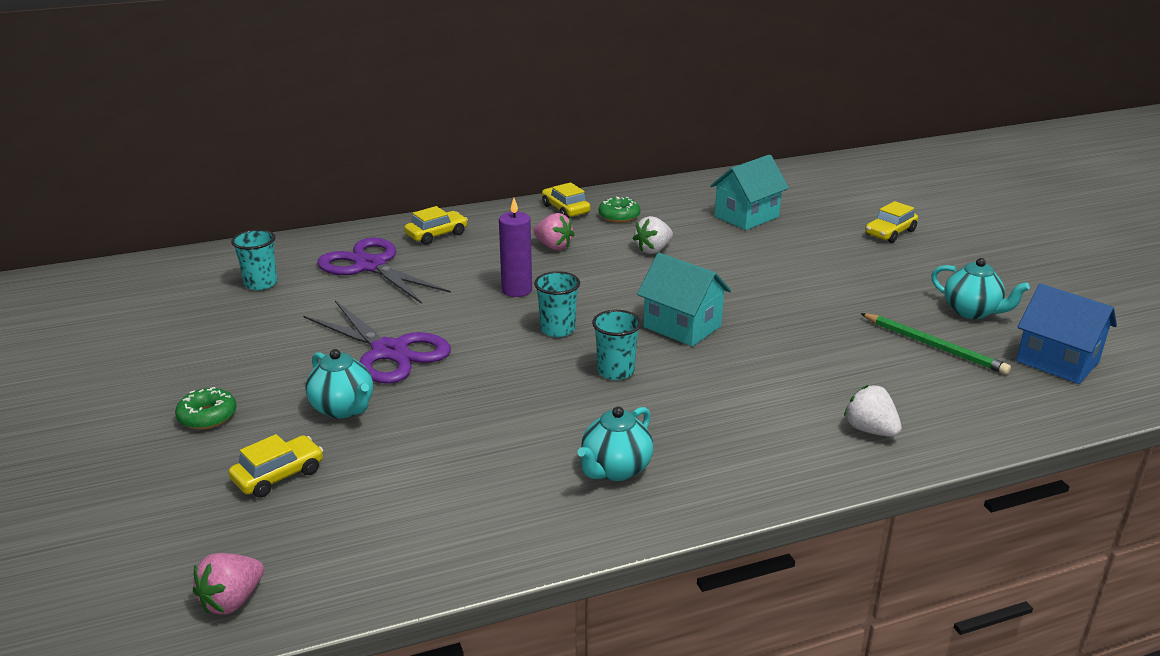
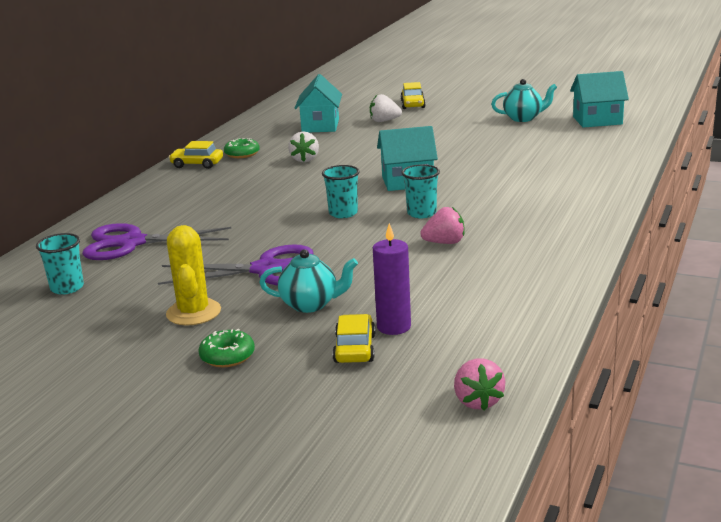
camera: 45 degrees left, 5 degrees down
yellow car [404,206,468,245] -> none
purple candle [499,198,532,297] -> purple candle moved to [373,223,411,335]
pink strawberry [533,213,575,250] -> pink strawberry moved to [420,207,465,244]
turquoise teapot [578,406,653,481] -> none
white strawberry [844,385,902,437] -> white strawberry moved to [370,94,402,122]
green pencil [860,313,1011,375] -> none
blue house [1016,284,1117,384] -> turquoise house [570,71,629,128]
none -> yellow cactus [166,225,221,326]

